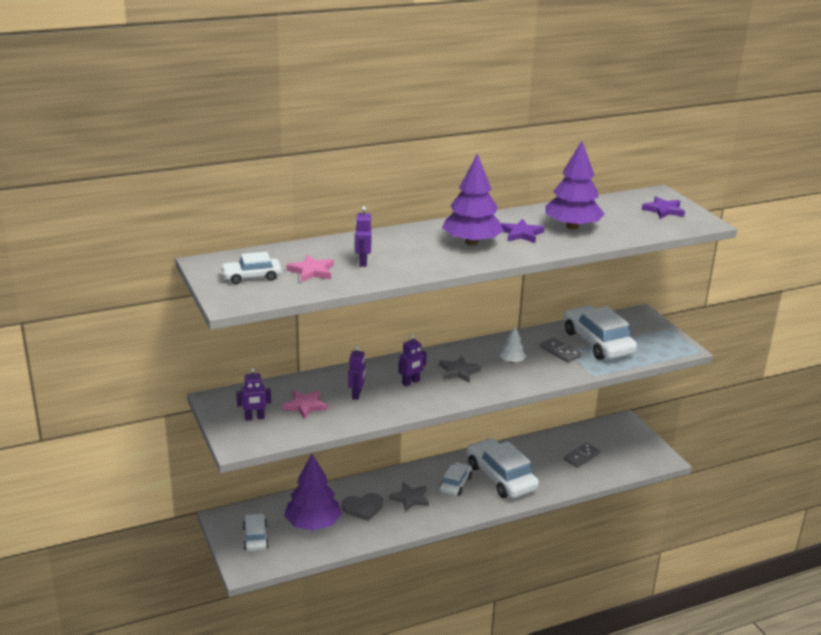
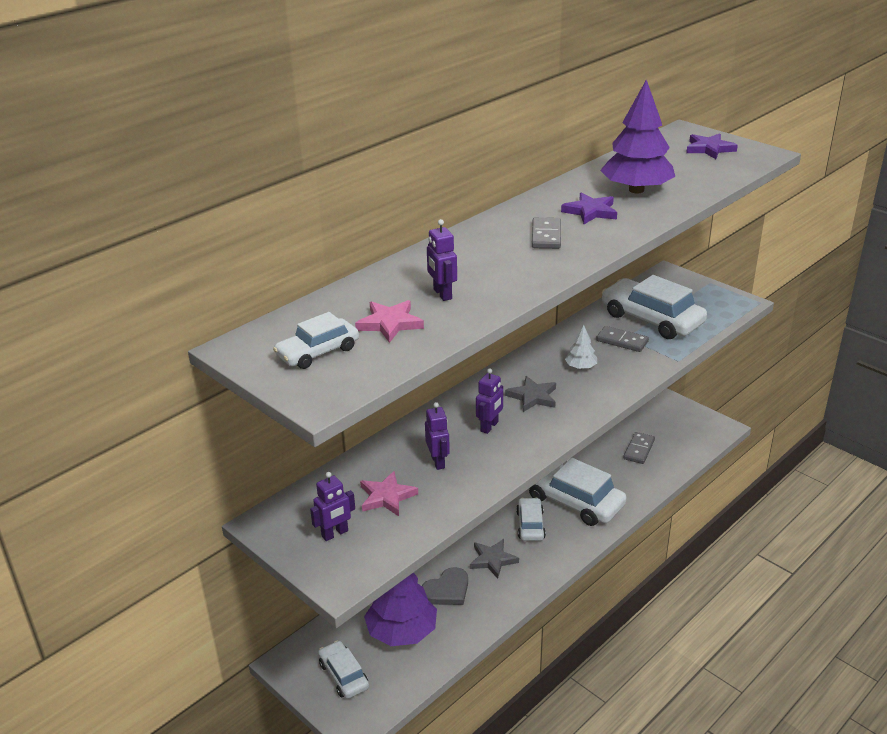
camera: 20 degrees left, 5 degrees up
purple tree [442,153,504,245] -> grey domino [532,217,561,249]

